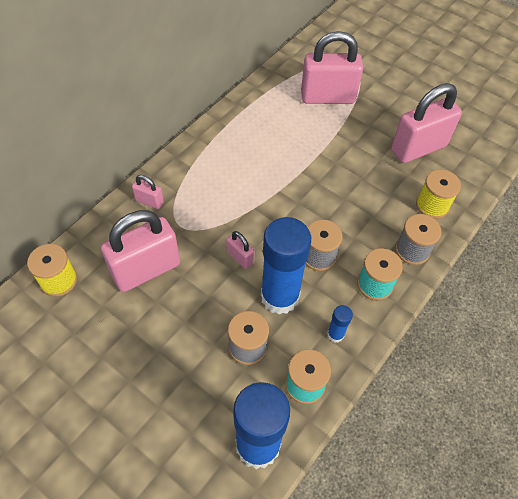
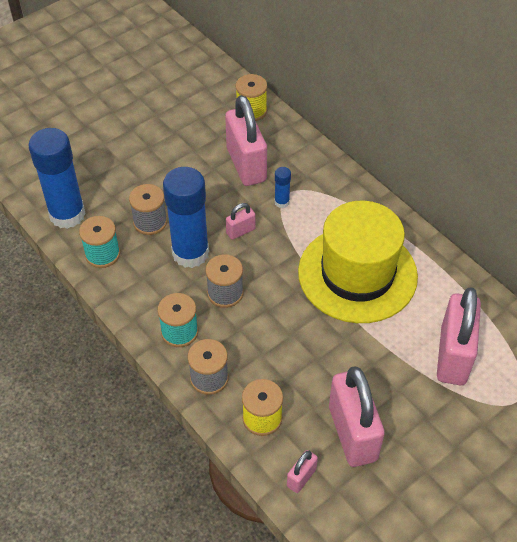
camera: 105 degrees right, 5 degrees down
pink padlock [132,175,164,209] -> pink padlock moved to [287,450,318,493]
blue glue stick [327,305,353,343] -> blue glue stick moved to [274,167,291,208]
none -> yellow hat [298,201,418,323]

